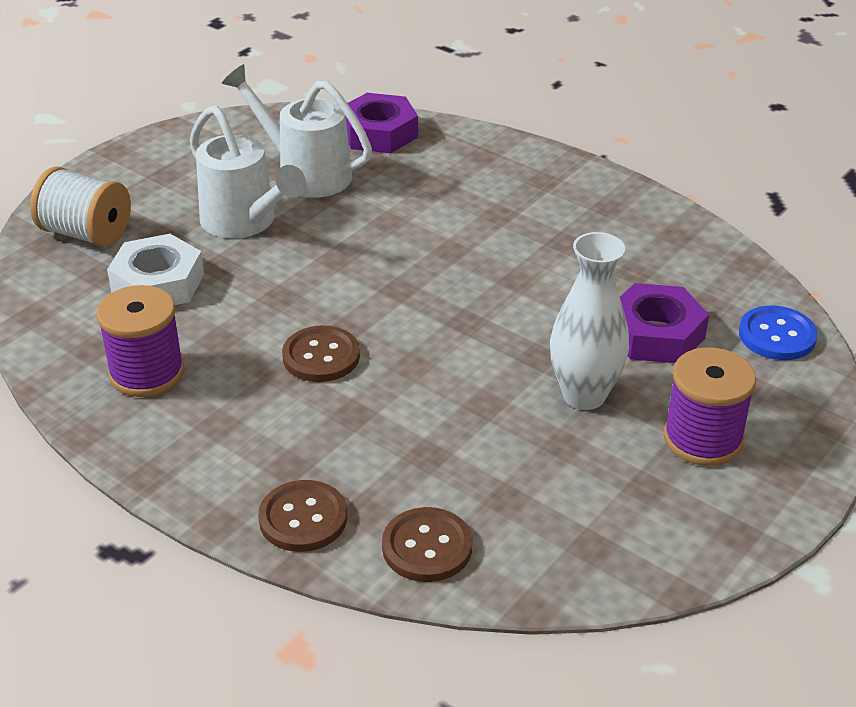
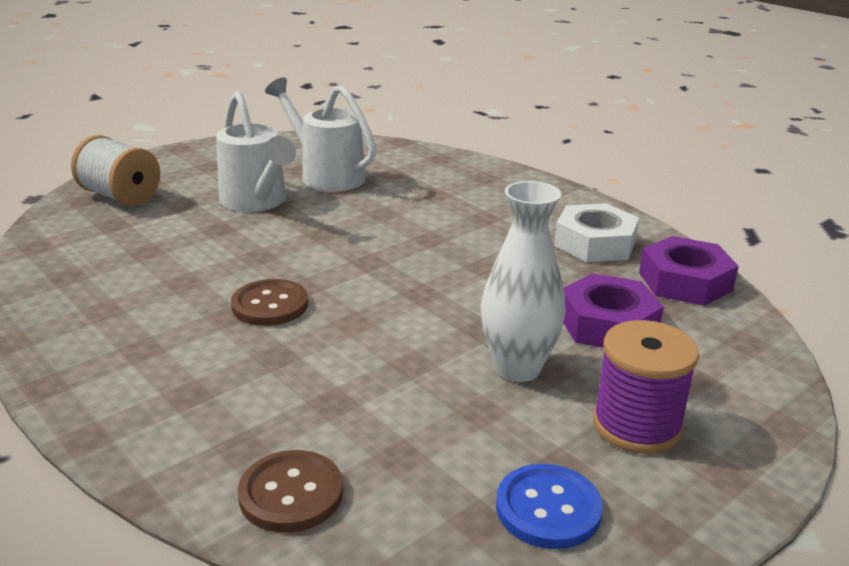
camera: 10 degrees right, 10 degrees down
purple spool [96,285,184,397] -> none
white nut [107,234,204,305] -> white nut moved to [554,203,639,262]
brown button [258,480,347,552] -> none
purple nut [346,93,418,153] -> purple nut moved to [639,236,739,306]
blue button [739,306,818,360] -> blue button moved to [496,464,603,549]

